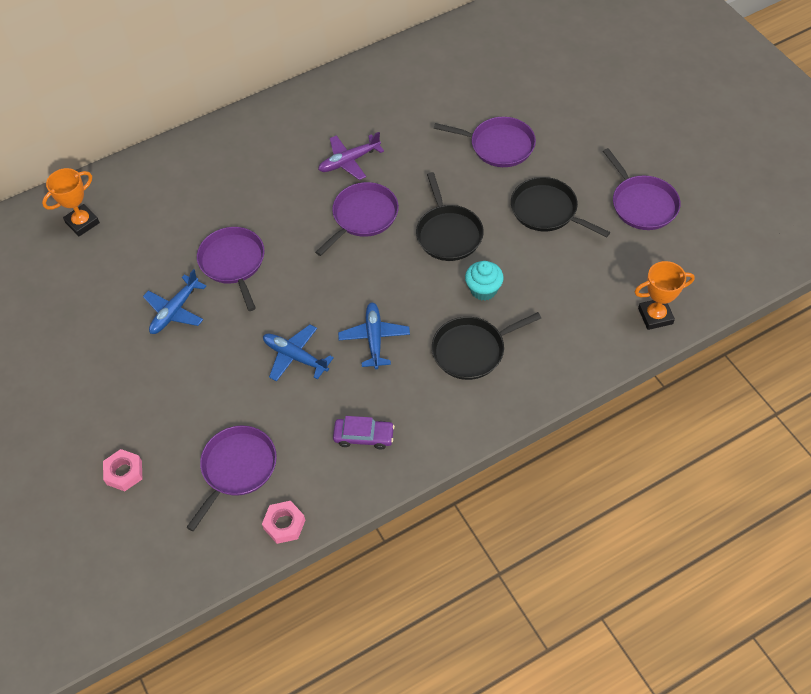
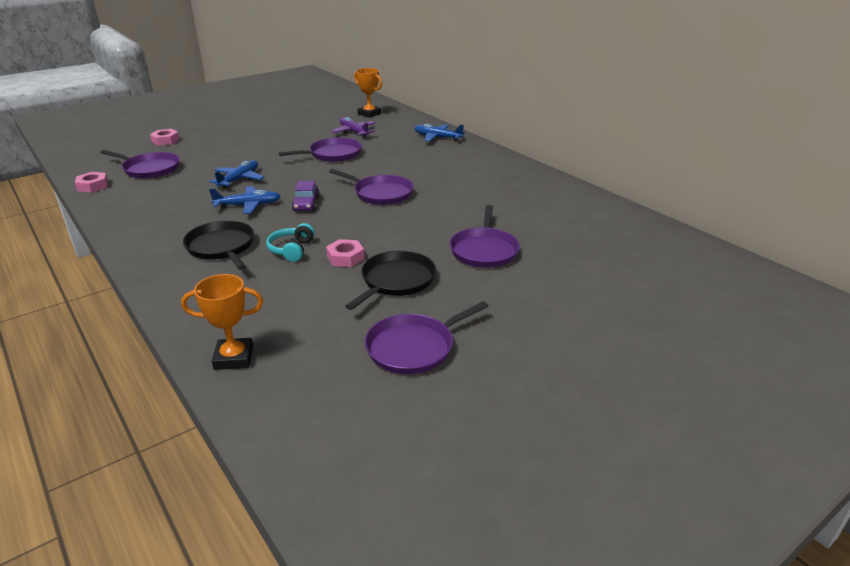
camera: 80 degrees right, 25 degrees down
blue plane [143,269,206,334] -> blue plane moved to [414,124,465,141]
purple plane [318,132,384,180] -> purple plane moved to [331,117,375,138]
purple car [333,416,395,450] -> purple car moved to [292,181,319,211]
black pan [416,172,484,261] -> none
turquoise cupcake [465,261,504,301] -> turquoise headphones [266,223,315,262]
orange trophy [635,261,695,330] -> orange trophy turned 75 degrees counterclockwise [181,274,263,370]
none -> pink nut [326,239,364,267]

